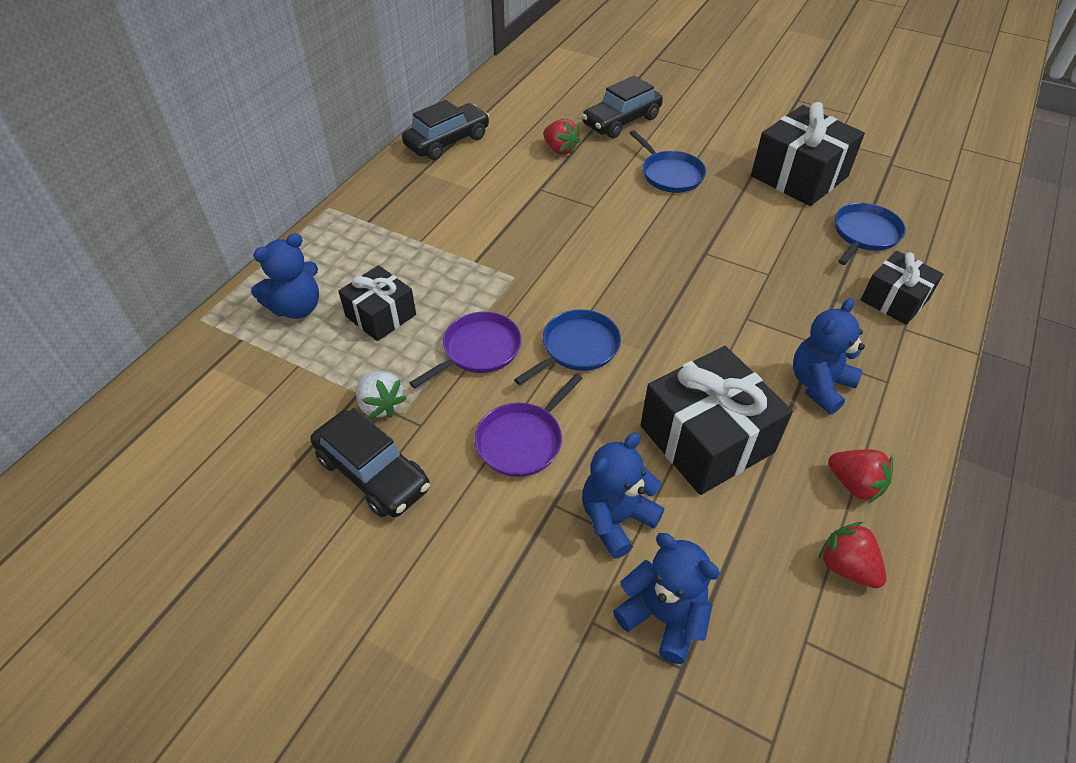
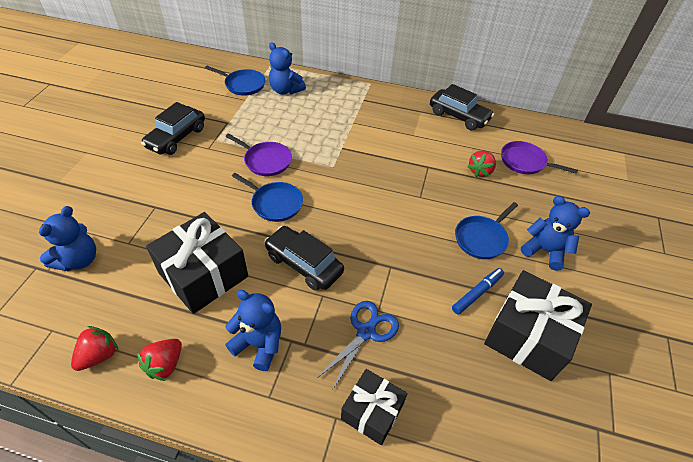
camera: 75 degrees right, 0 degrees up
black gift [338,265,416,341] -> none
white strawberry [356,371,406,419] -> none
purple pan [475,373,583,477] -> purple pan moved to [501,141,578,174]
black car [582,75,663,138] -> black car moved to [264,226,344,291]
blue teddy bear [582,433,664,559] -> blue teddy bear moved to [521,196,590,271]
blue pan [835,203,906,265] -> blue pan moved to [205,66,265,96]
none -> blue scissors [317,301,399,389]
none -> blue marker [452,268,504,314]

